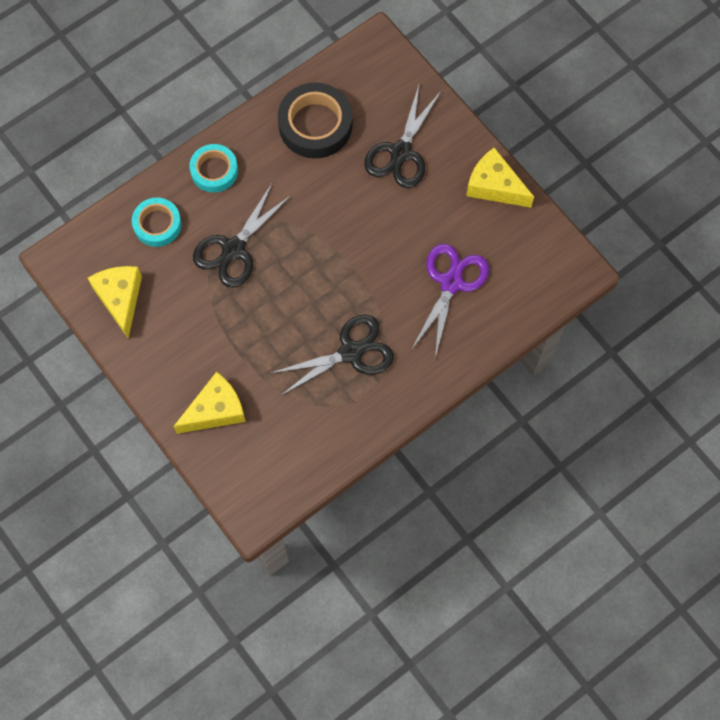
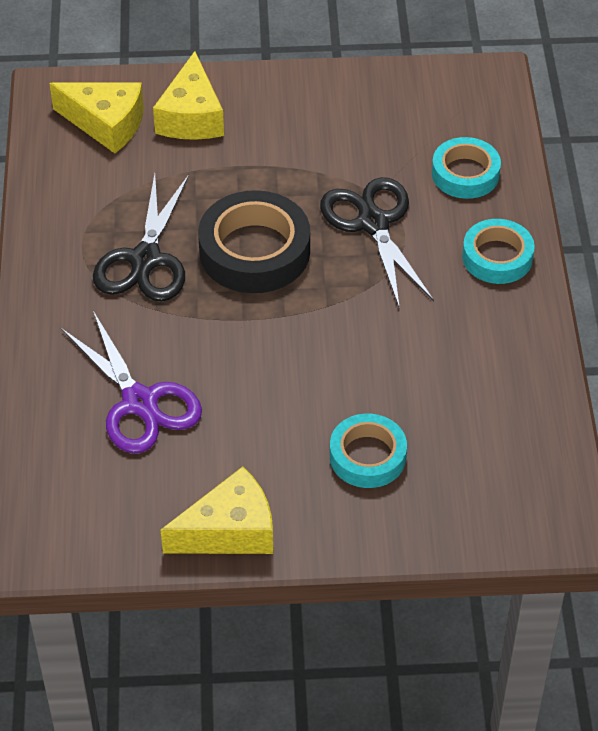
camera: 125 degrees right, 20 degrees down
yellow cheese [88,266,142,338] -> yellow cheese moved to [49,82,144,153]
black tape [278,83,352,159] -> black tape moved to [198,190,310,293]
black scissors [364,86,442,188] -> turquoise tape [330,414,407,488]

